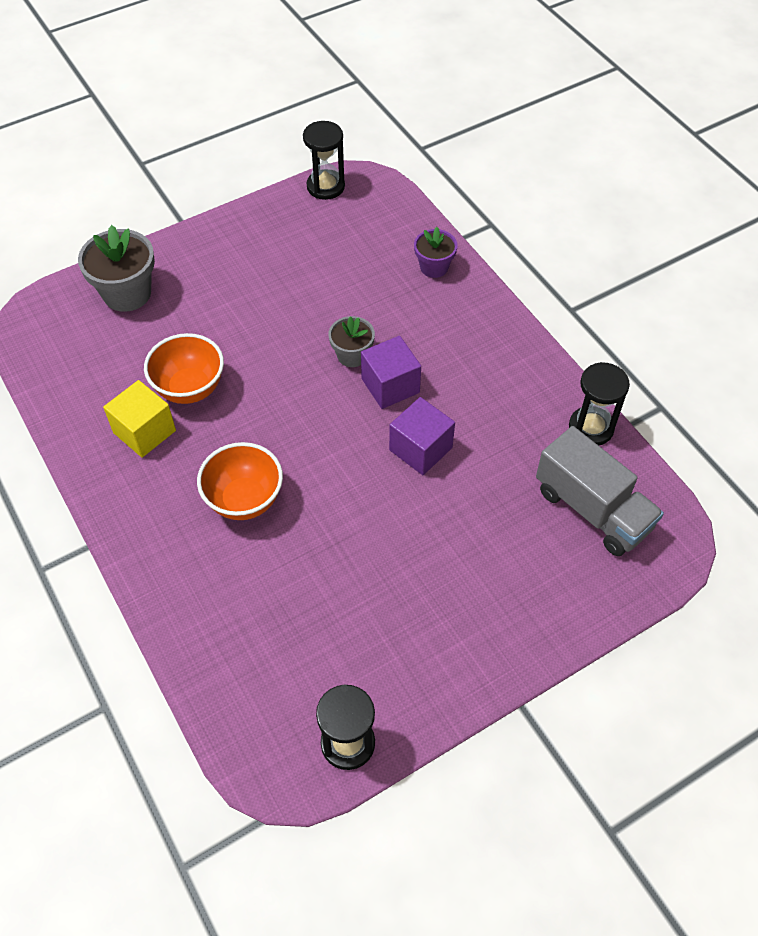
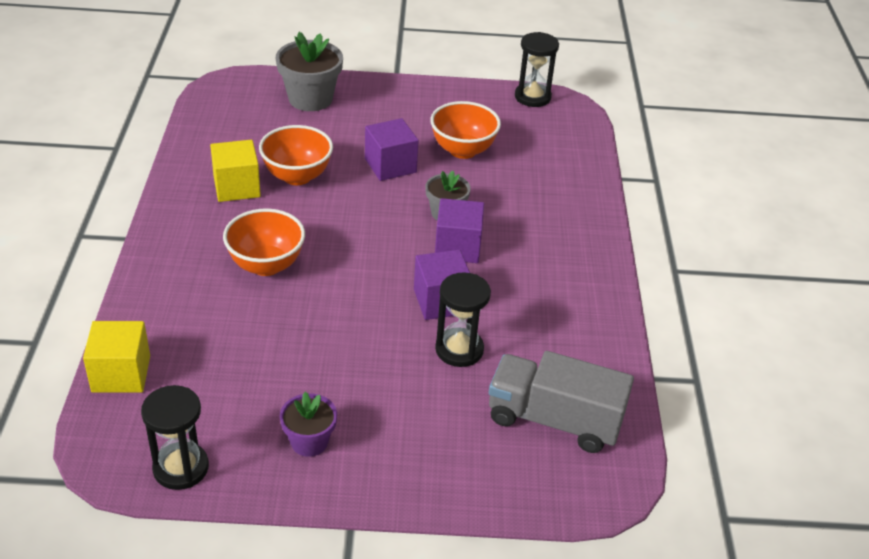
camera: 30 degrees right, 15 degrees down
purple flower pot [414,227,458,278] -> purple flower pot moved to [280,392,337,457]
grey truck [536,426,664,556] -> grey truck turned 120 degrees clockwise [489,351,634,453]
black hourglass [569,362,630,446] -> black hourglass moved to [435,272,491,367]
none -> yellow cube [83,321,150,393]
none -> purple cube [365,118,419,181]
none -> orange bowl [430,101,501,159]

